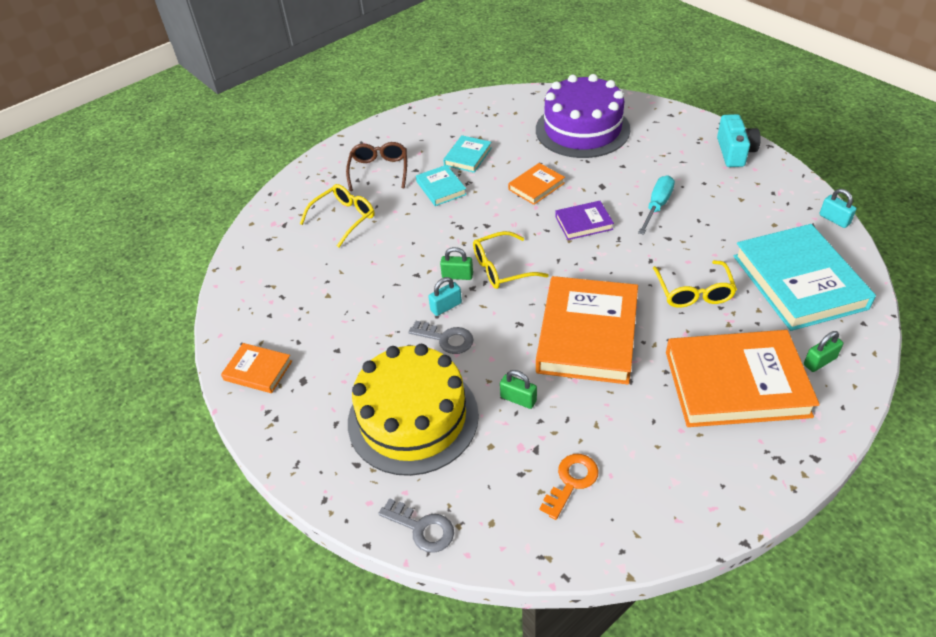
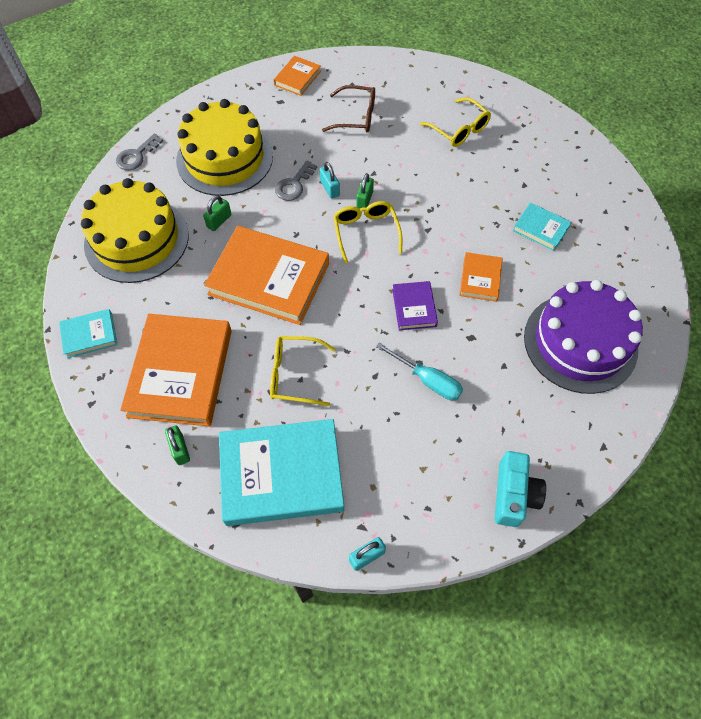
camera: 95 degrees right, 15 degrees up
brown glasses [346,142,407,191] -> brown glasses moved to [322,85,375,132]
turquoise book [416,165,467,206] -> turquoise book moved to [59,309,118,358]
orange book [508,163,565,205] -> orange book turned 45 degrees clockwise [459,252,502,302]
orange key [539,454,599,520] -> yellow cake [81,178,189,283]
turquoise camera [717,114,761,167] -> turquoise camera turned 90 degrees counterclockwise [495,451,546,527]

